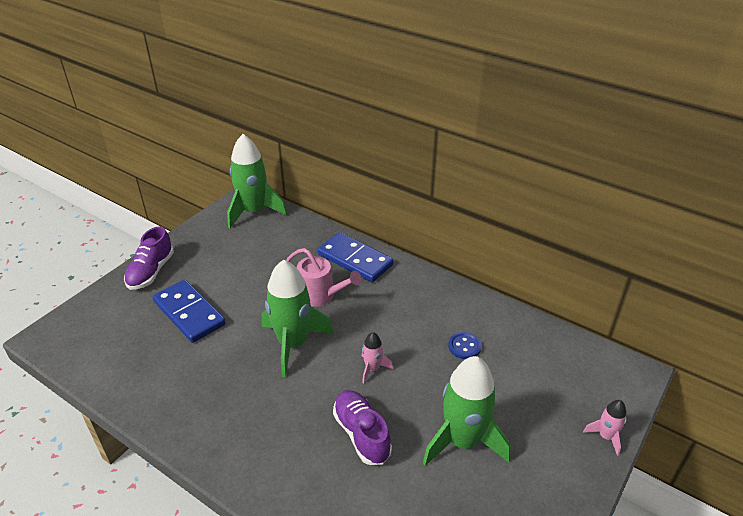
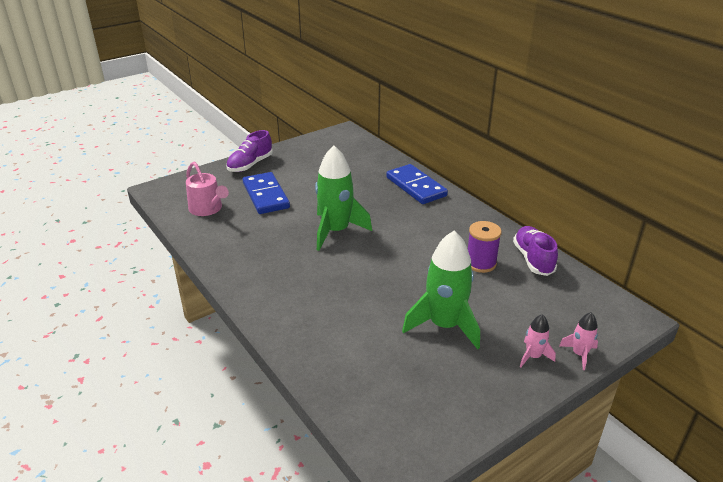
camera: 20 degrees right, 5 degrees down
green rocket [227,134,287,228] -> none
pink watering can [286,248,362,307] -> pink watering can moved to [186,161,229,216]
purple shoe [333,390,392,465] -> purple shoe moved to [513,226,558,276]
pink rocket [362,332,393,383] -> pink rocket moved to [520,314,556,367]
blue button [448,332,481,359] -> purple spool [468,221,502,273]

